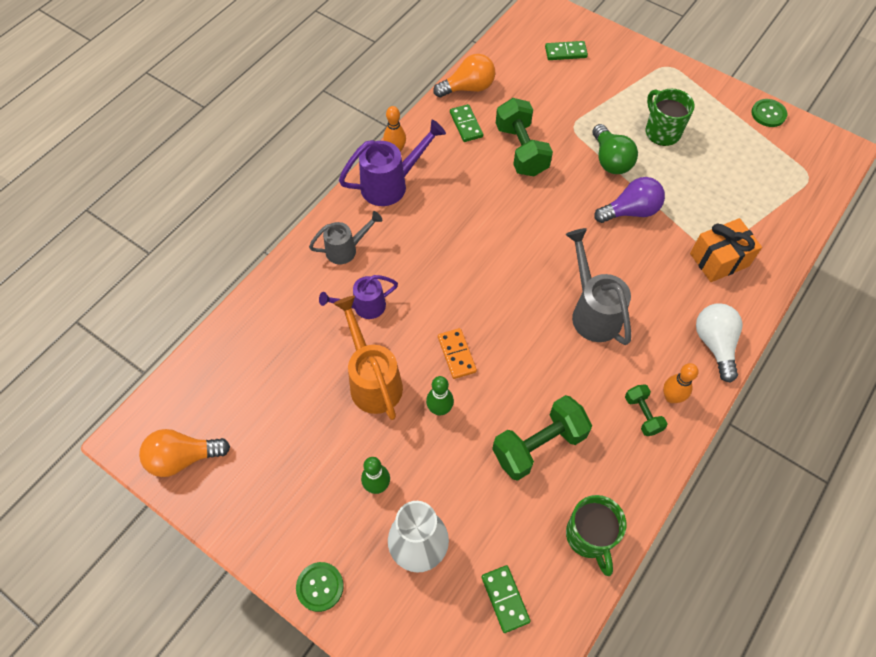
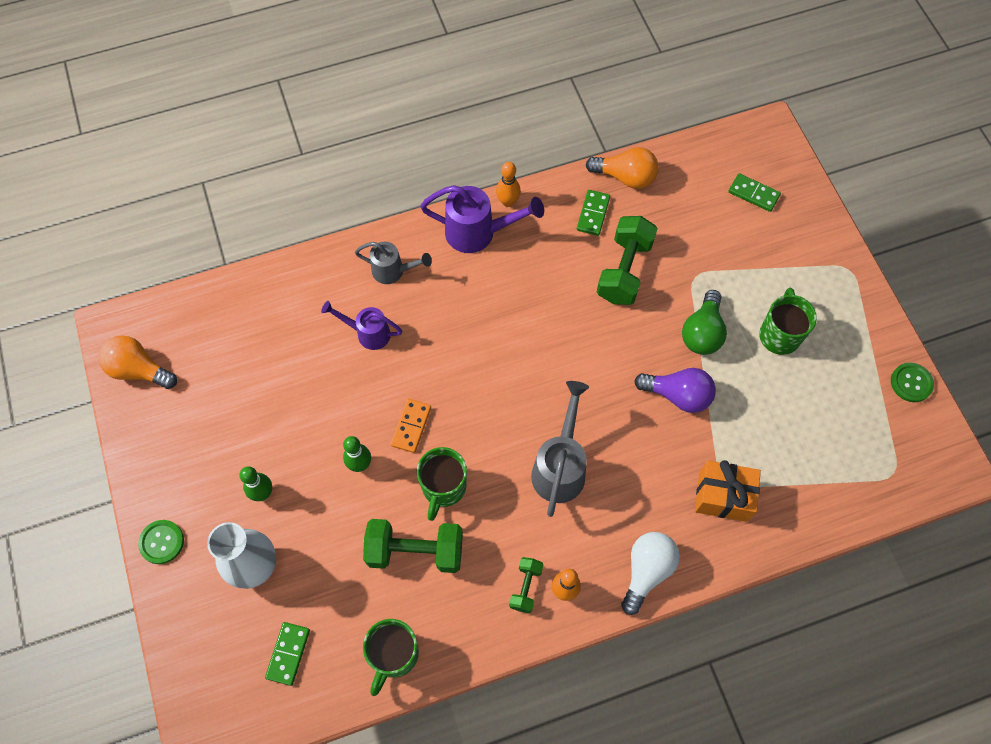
camera: 35 degrees right, 5 degrees up
orange watering can [333,296,403,420] -> none
none -> green mug [417,447,467,521]

